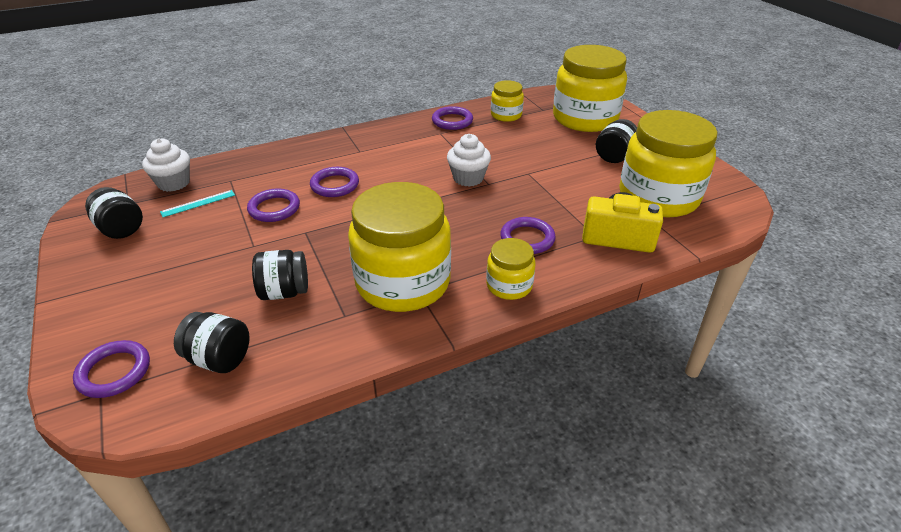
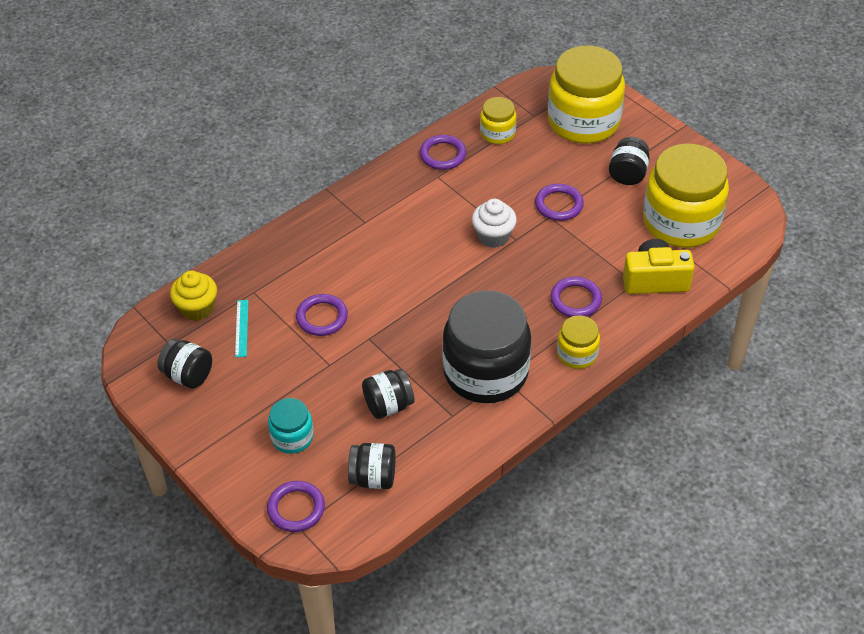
camera: 15 degrees left, 10 degrees up
white cupcake [142,138,190,192] -> yellow cupcake [170,271,217,321]
turquoise ruler [160,190,235,217] -> turquoise ruler turned 45 degrees counterclockwise [235,300,248,357]
purple ring [310,167,359,197] -> purple ring moved to [535,184,584,221]
yellow jar [348,182,451,312] -> black jar [442,290,531,403]
none -> turquoise jar [268,398,314,454]

